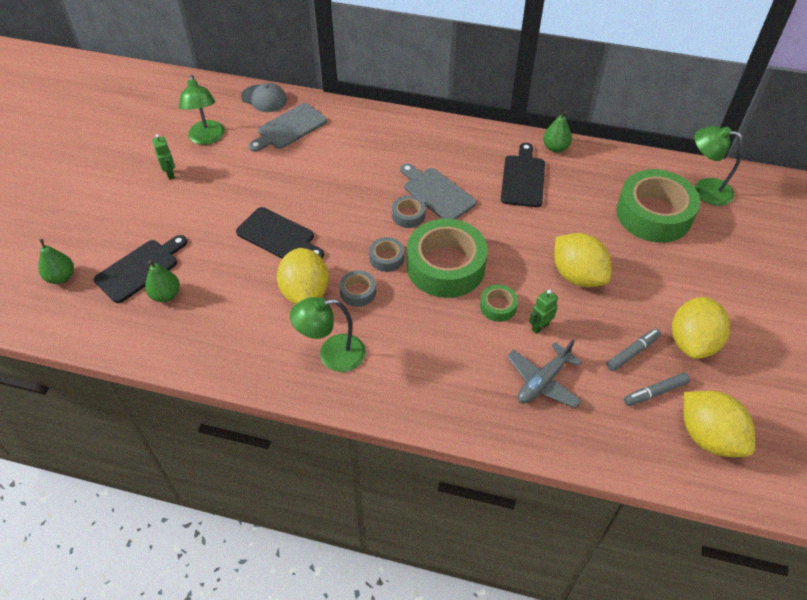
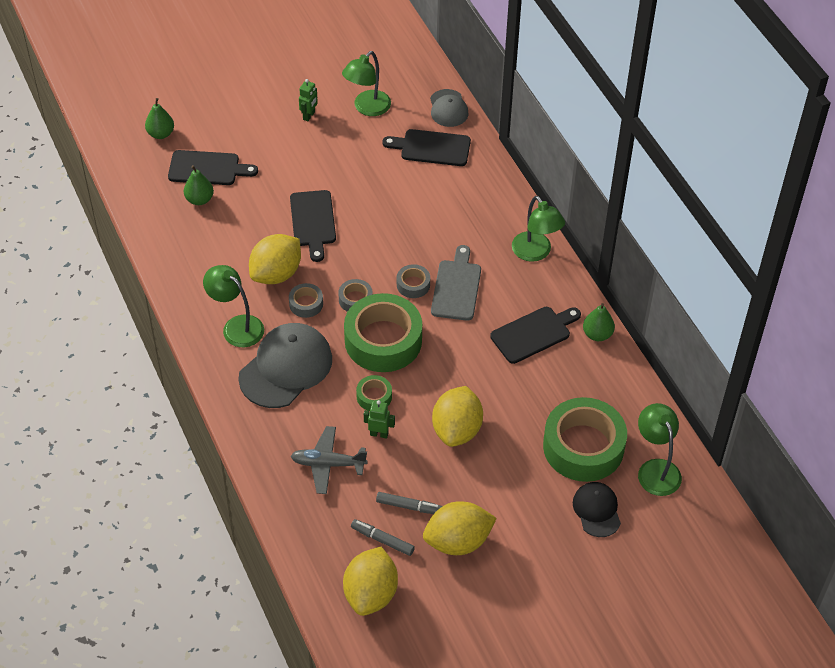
camera: 50 degrees right, 0 degrees up
grey cutting board [249,103,327,152] -> black cutting board [382,129,471,166]
none -> grey cap [238,323,332,408]
none -> green lamp [512,196,565,262]
none -> black cap [573,482,621,537]

